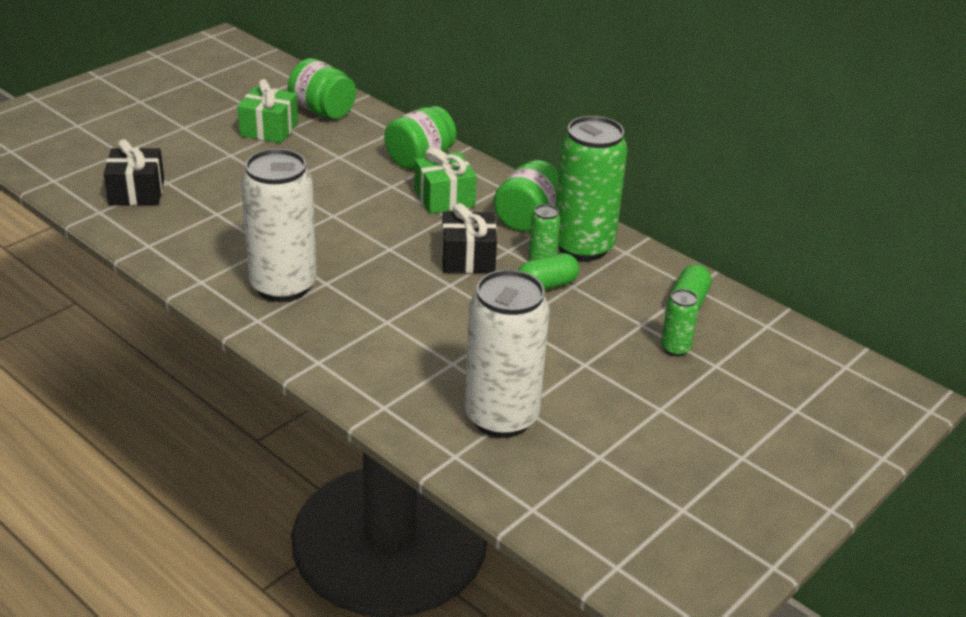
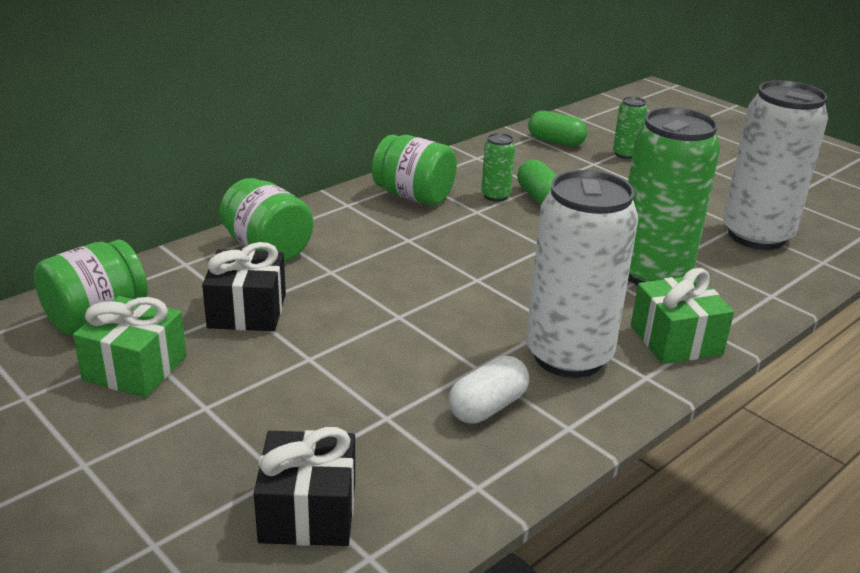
camera: 85 degrees left, 5 degrees down
green gift [414,147,477,214] -> green gift moved to [631,268,734,364]
black gift [442,203,497,273] -> black gift moved to [202,242,286,331]
green can [555,116,628,261] -> green can moved to [628,107,720,285]
none -> white capsule [449,356,529,424]

